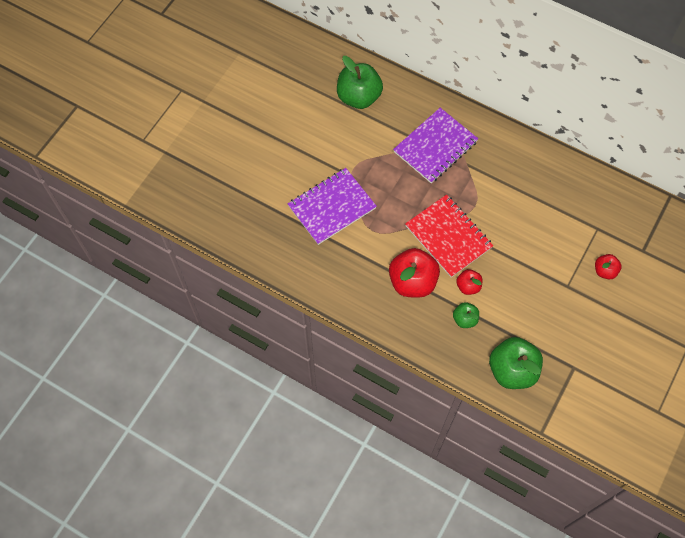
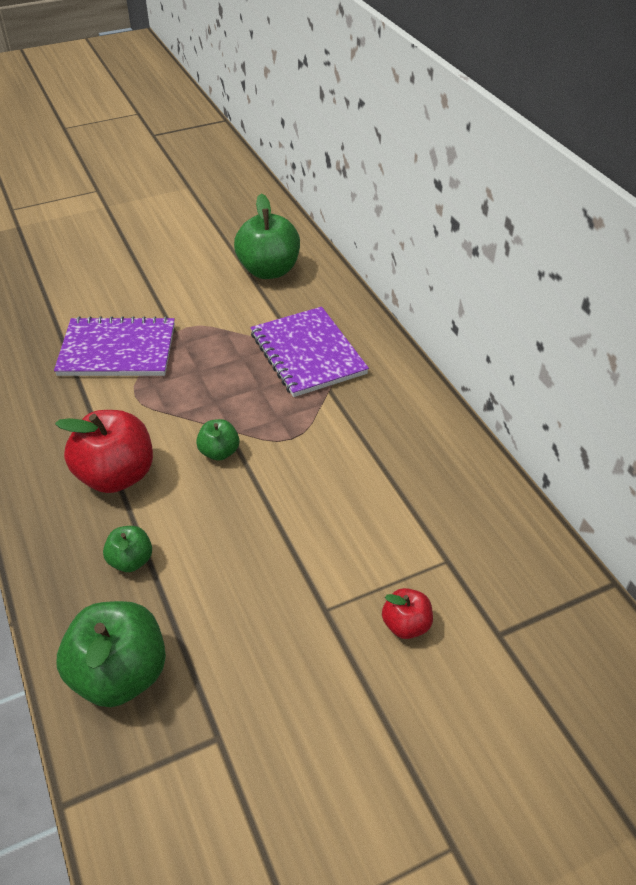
camera: 35 degrees right, 20 degrees down
purple notebook [393,108,478,183] -> purple notebook turned 75 degrees clockwise [250,307,369,397]
red notebook [405,194,493,277] -> green apple [196,419,239,461]
red apple [456,269,483,295] -> none

